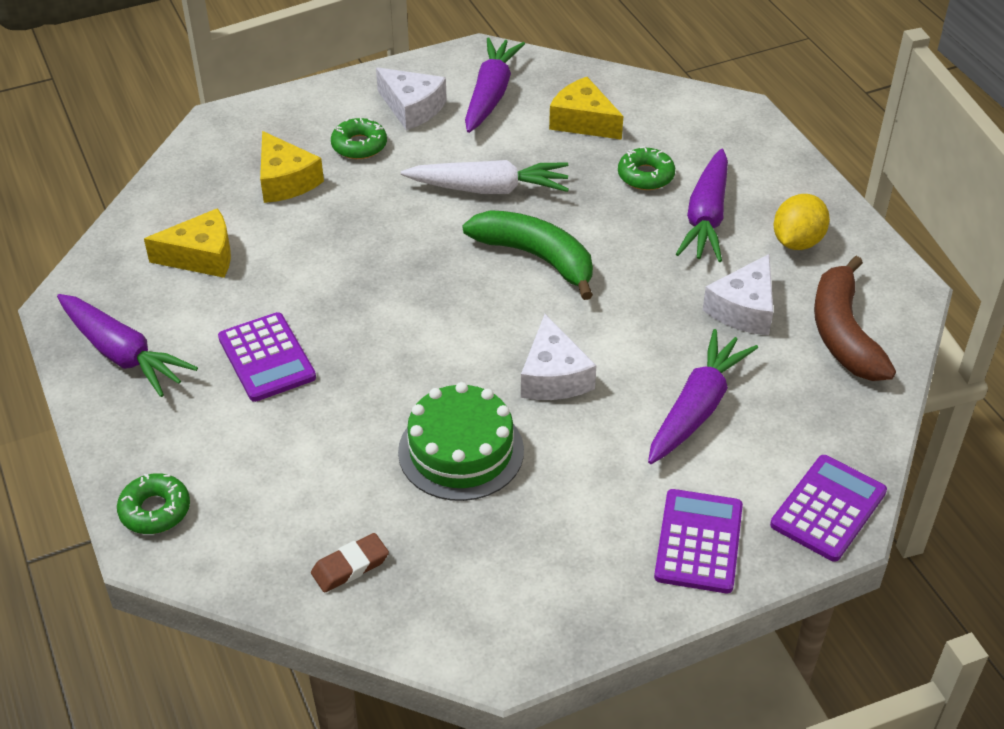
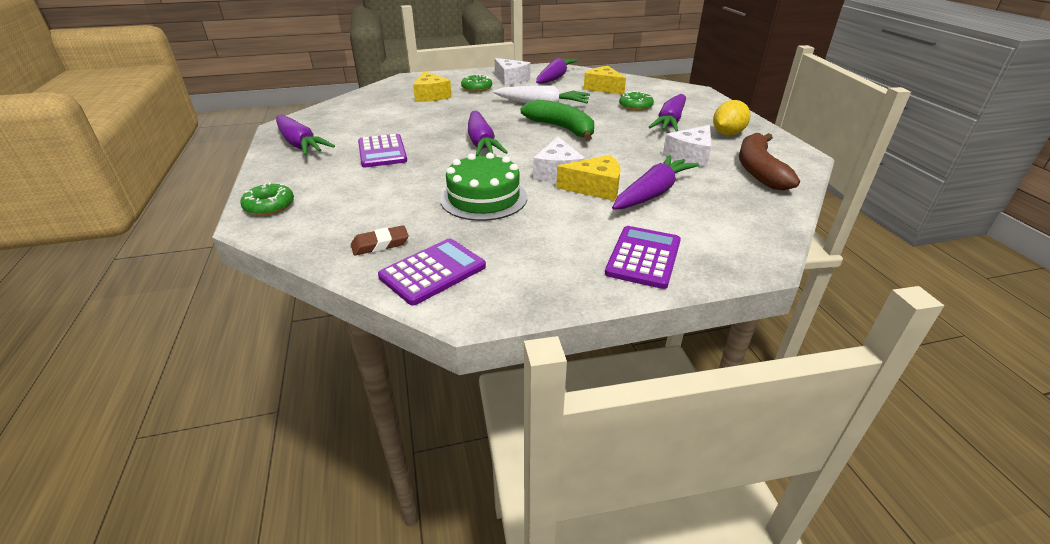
camera: 10 degrees right, 10 degrees down
yellow cheese [144,208,231,278] -> yellow cheese moved to [556,155,621,201]
purple calculator [770,455,887,562] -> purple calculator moved to [378,238,486,306]
none -> purple carrot [468,111,508,156]

